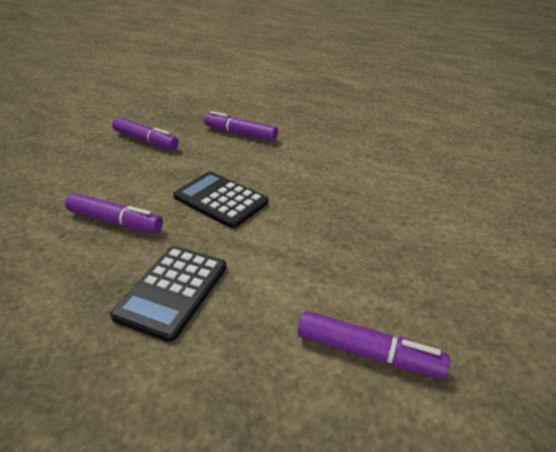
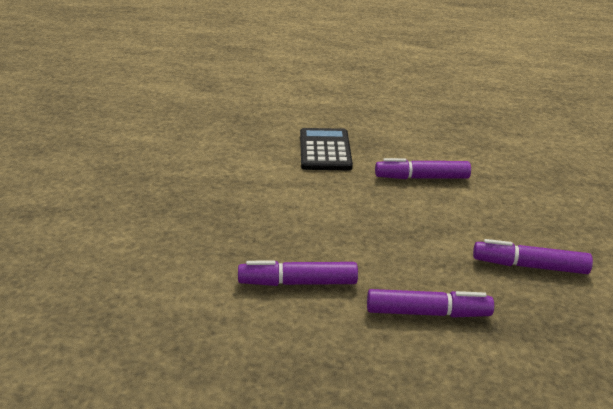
camera: 155 degrees right, 5 degrees down
black calculator [173,171,268,228] -> none
purple marker [298,311,450,378] -> purple marker moved to [238,261,358,286]

